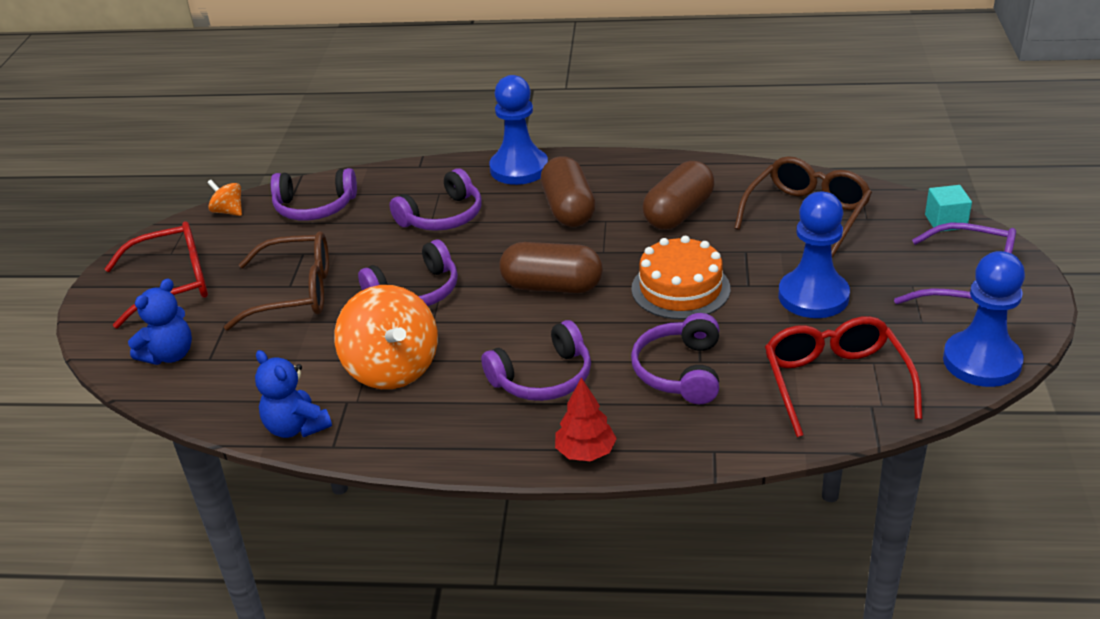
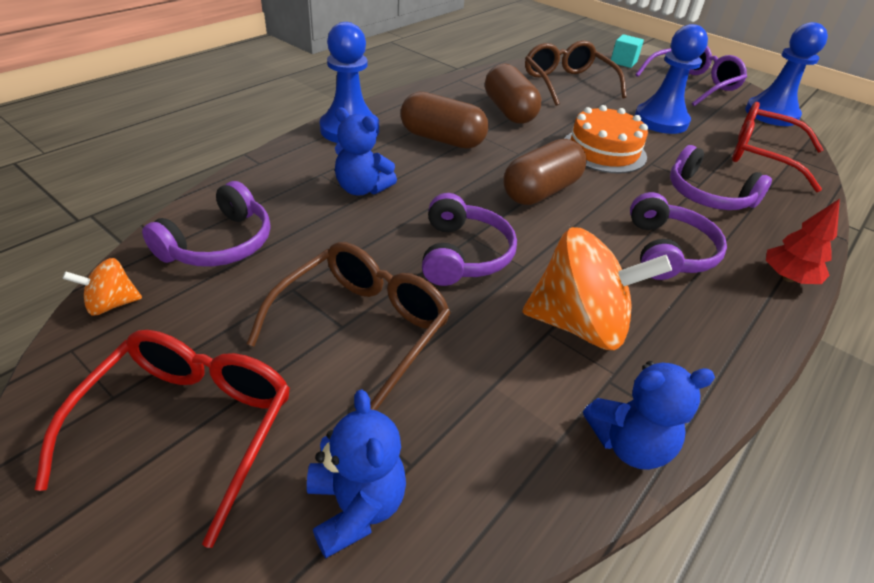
camera: 60 degrees left, 5 degrees up
purple headphones [390,168,481,231] -> blue teddy bear [335,107,397,196]

